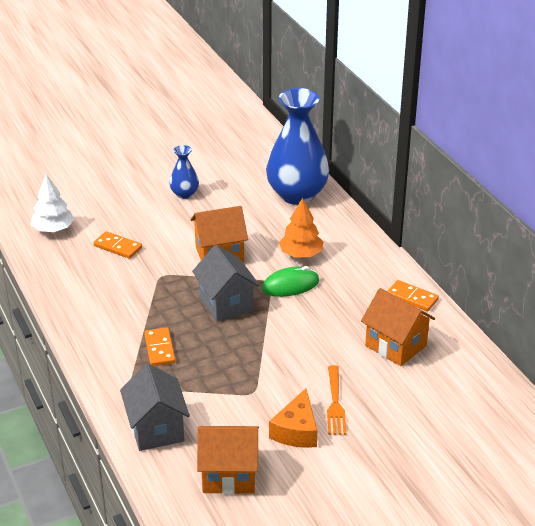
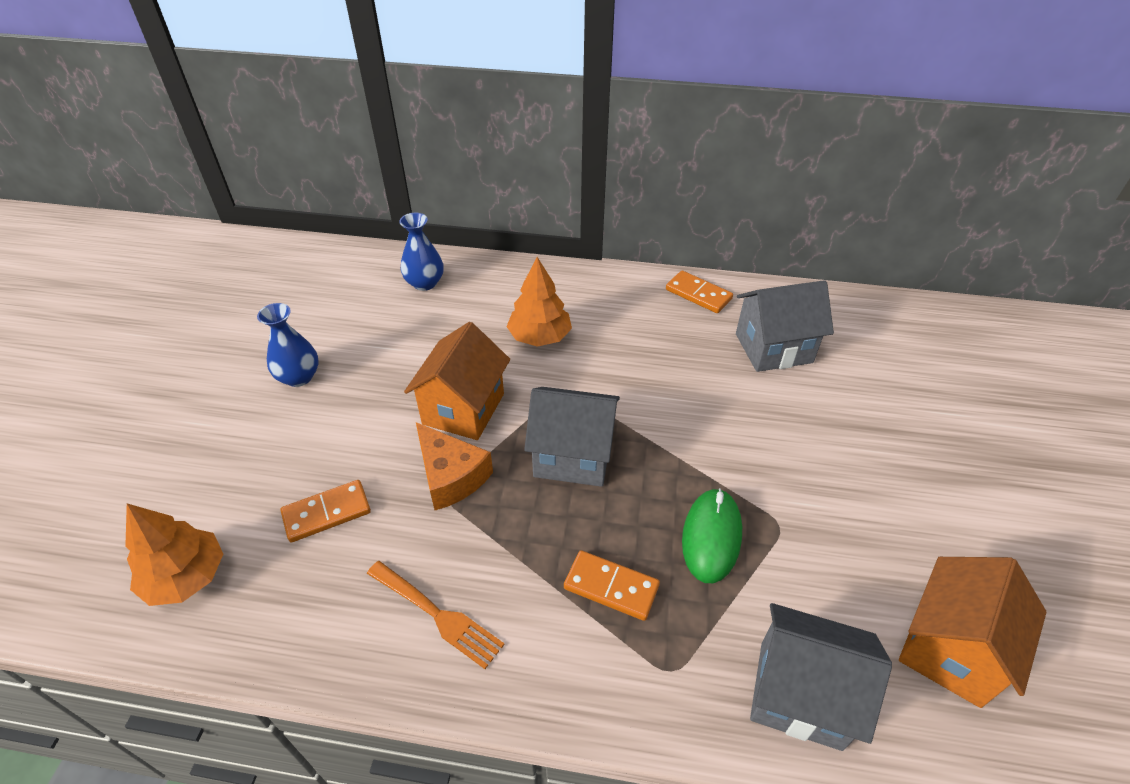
camera: 55 degrees left, 10 degrees up
white tree [30,174,74,232] -> orange tree [125,504,223,606]
green mouse [262,266,319,297] -> green mouse moved to [682,488,742,583]
blue vase [266,88,329,205] -> blue vase [399,213,444,291], size x0.47
orange cheese [269,388,317,448] -> orange cheese moved to [416,422,493,510]
orange fork [327,365,346,435] -> orange fork moved to [367,561,505,669]
orange house [361,288,435,366] -> grey house [736,280,834,372]
orange domino [387,280,439,311] -> orange domino turned 60 degrees clockwise [666,271,733,313]

